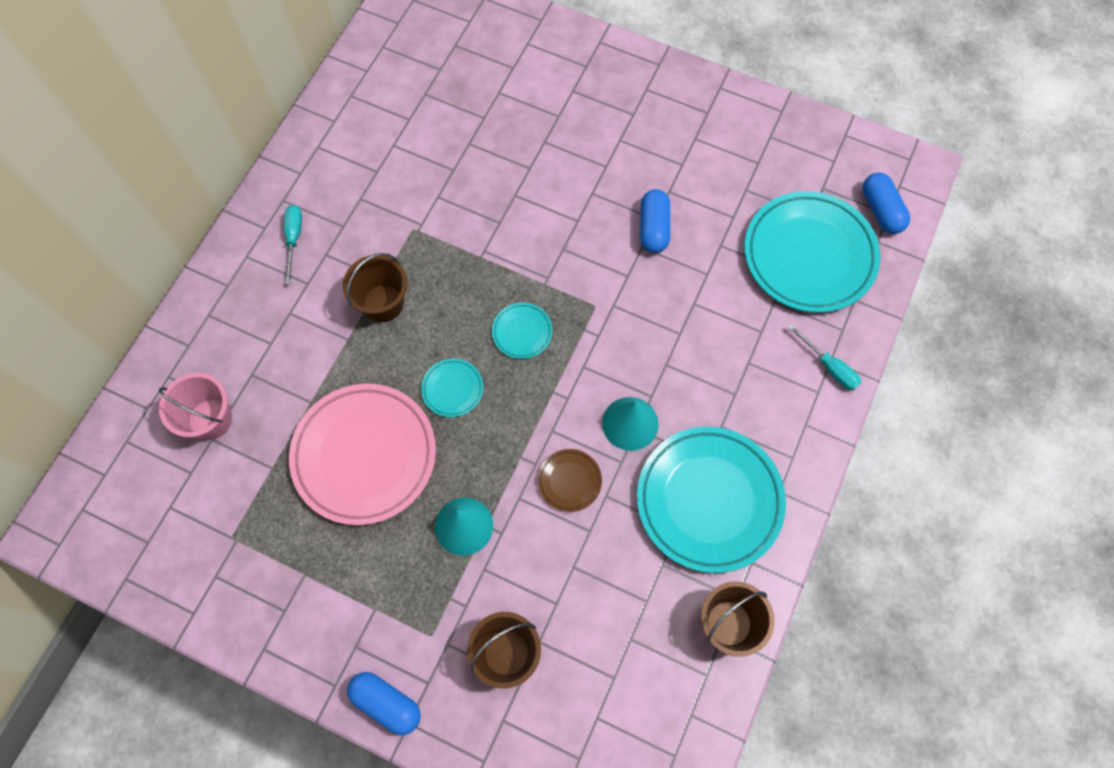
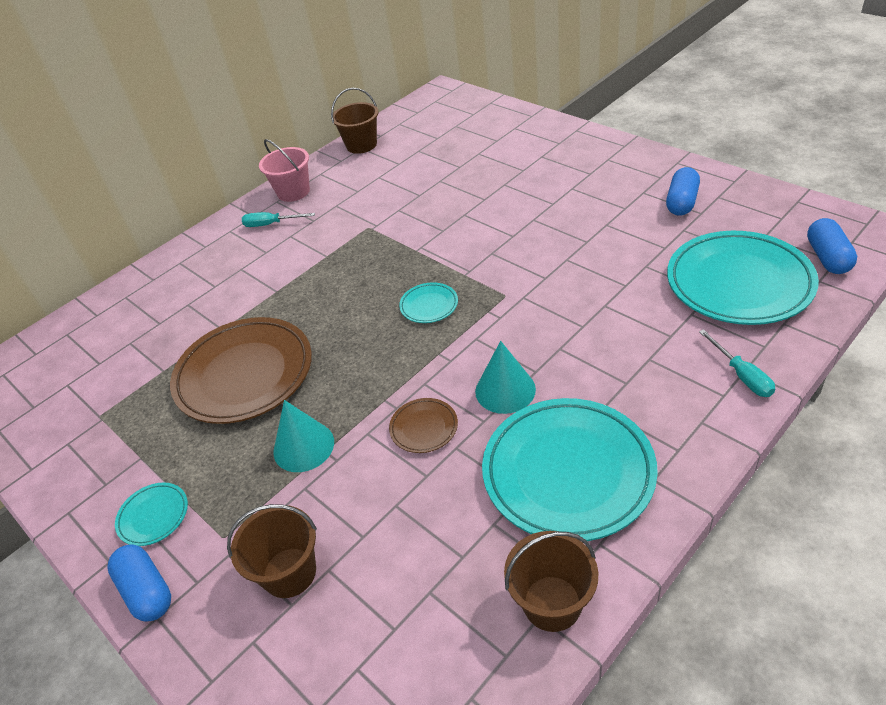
camera: 25 degrees right, 25 degrees down
pink bucket [159,373,232,440] -> pink bucket moved to [259,139,310,202]
turquoise screwdriver [284,205,302,284] -> turquoise screwdriver turned 105 degrees counterclockwise [242,212,315,227]
pink plate [289,383,436,525] -> brown plate [170,317,312,424]
brown bucket [343,253,408,322] -> brown bucket moved to [331,88,379,154]
turquoise plate [421,359,484,417] -> turquoise plate moved to [115,482,188,546]
blue capsule [640,189,670,253] -> blue capsule moved to [666,167,700,216]

